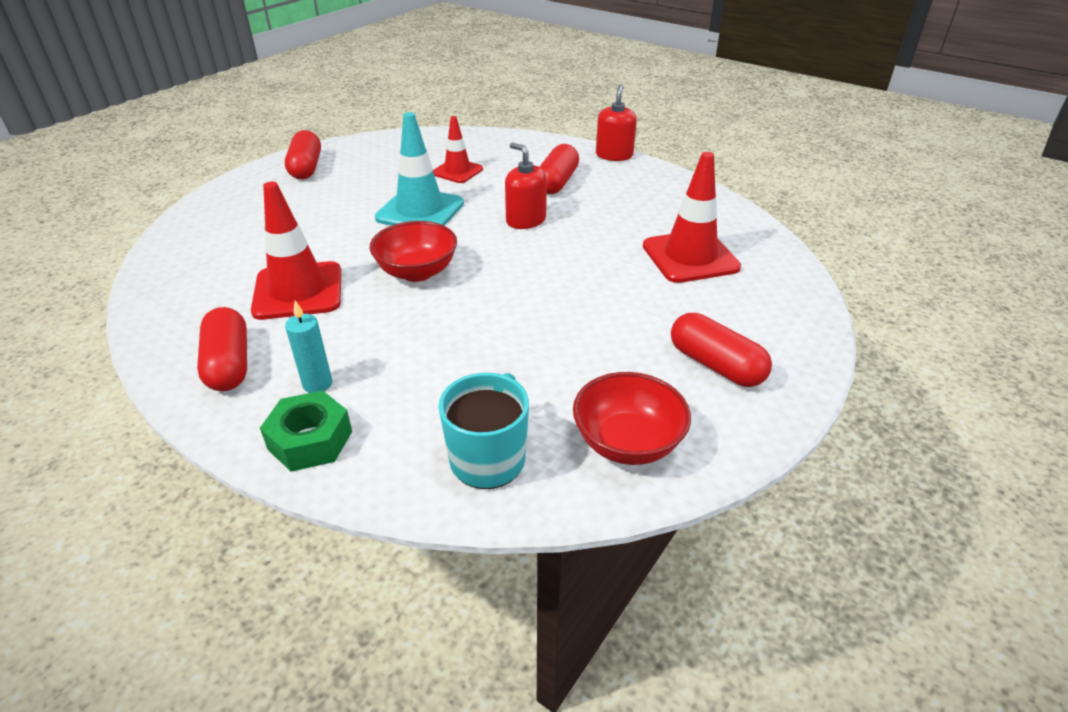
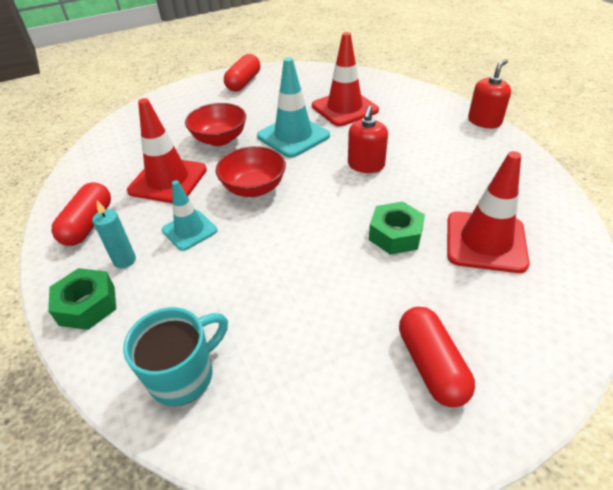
camera: 30 degrees right, 5 degrees up
red traffic cone [433,116,483,183] -> red traffic cone [312,32,379,126], size x1.62
red soap dispenser [505,143,547,229] -> red soap dispenser turned 150 degrees counterclockwise [348,106,388,173]
red capsule [540,144,579,194] -> none
red bowl [573,372,691,465] -> red bowl moved to [185,103,246,146]
none -> turquoise traffic cone [162,180,217,251]
none -> green nut [369,202,425,255]

